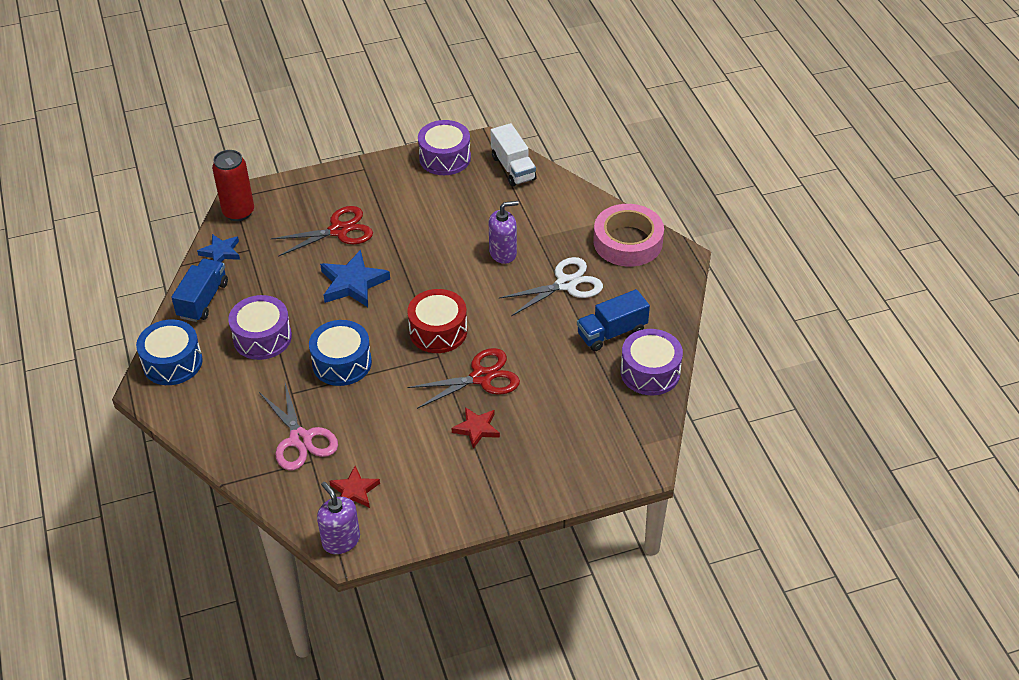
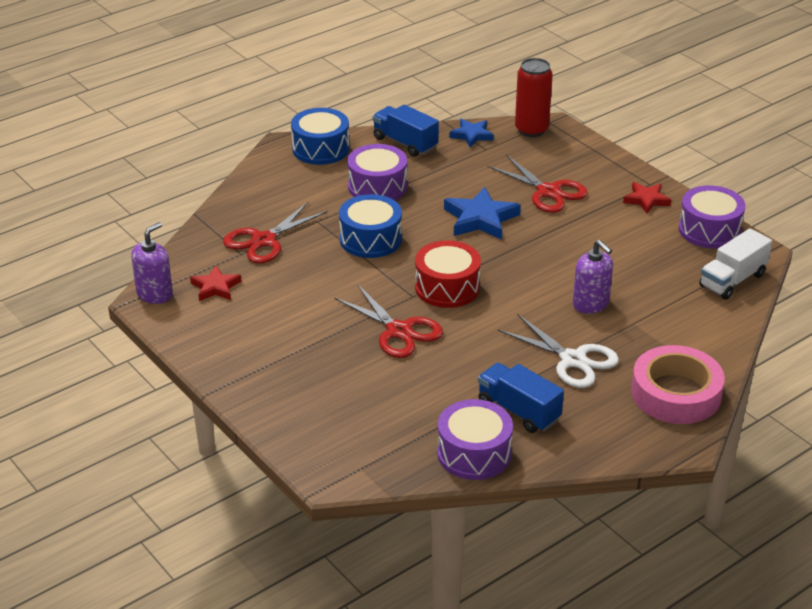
camera: 70 degrees right, 10 degrees down
blue truck [171,259,228,322] -> blue truck turned 135 degrees counterclockwise [373,105,439,157]
pink scissors [259,383,338,470] -> red scissors [223,202,328,264]
red star [452,407,500,449] -> red star moved to [623,182,671,214]

